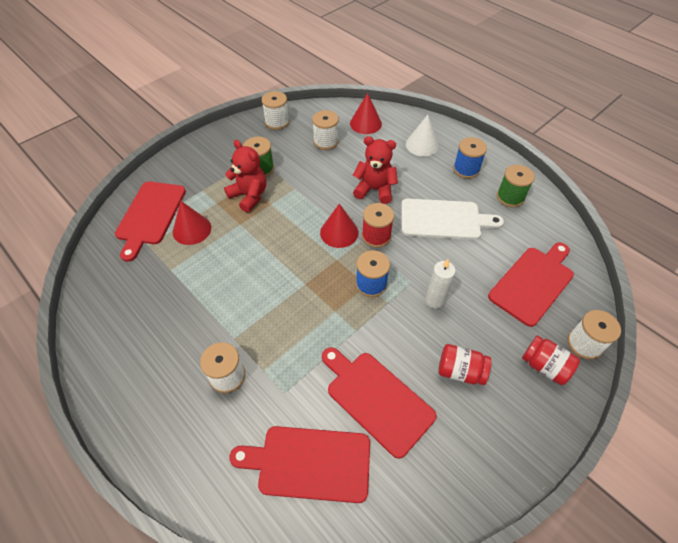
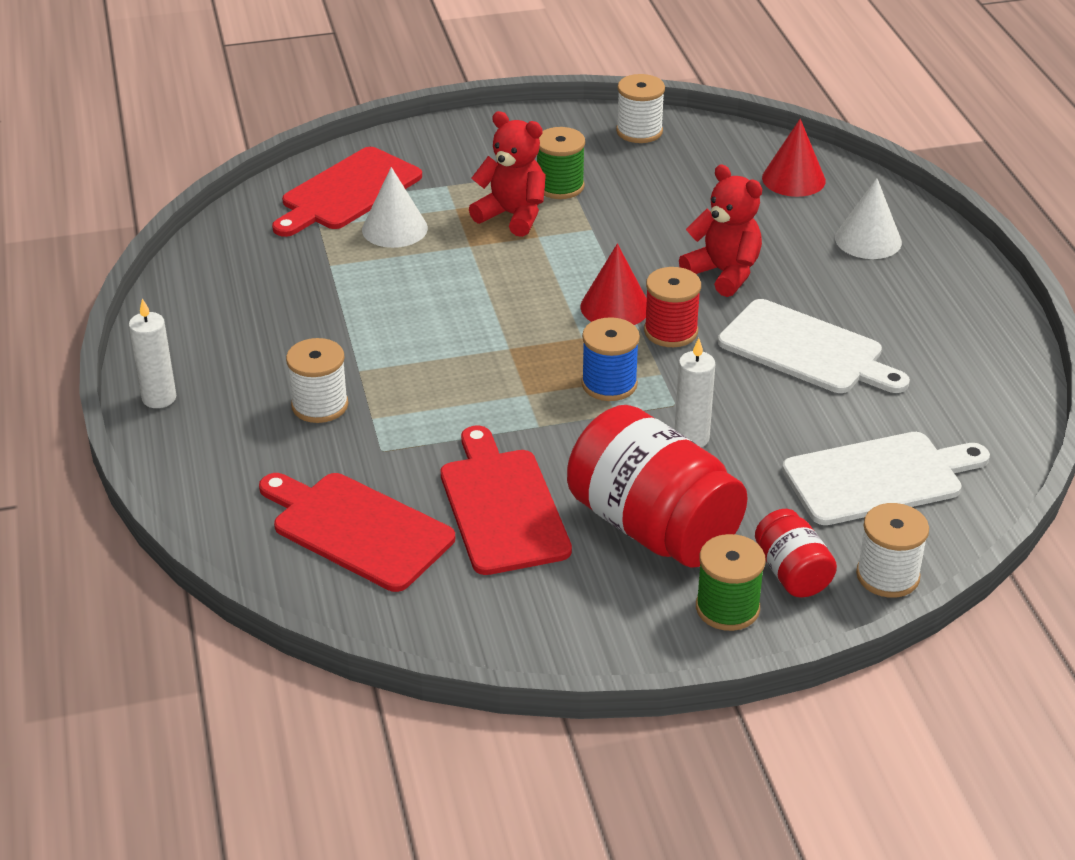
camera: 30 degrees right, 15 degrees down
red cone [173,201,211,245] -> white cone [362,167,428,248]
red teddy bear [224,140,266,212] -> red teddy bear turned 45 degrees counterclockwise [469,111,546,237]
white spool [312,110,339,150] -> none
red jar [438,344,491,385] -> red jar [567,405,748,568], size x2.01
blue spool [453,137,487,179] -> none
red cutting board [488,242,574,327] -> white cutting board [782,432,990,525]
green spool [497,165,535,207] -> green spool moved to [696,534,766,631]
none -> white candle [129,298,176,408]

